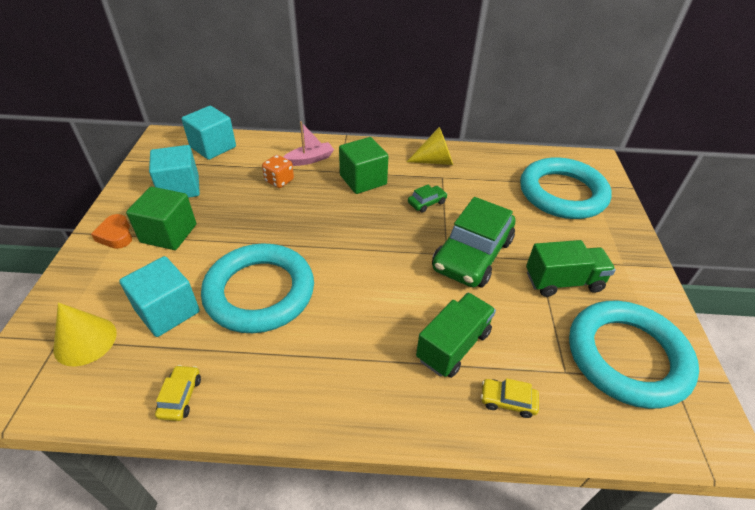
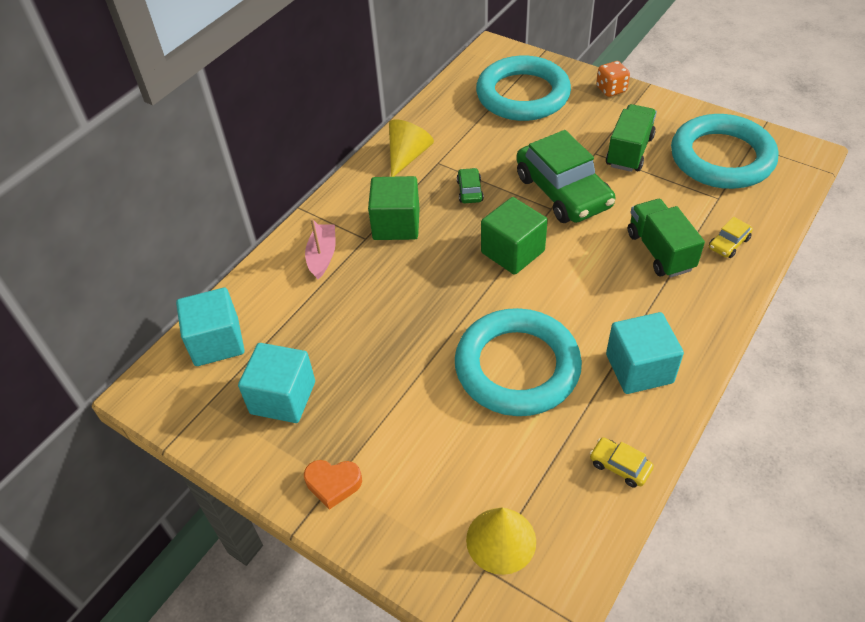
camera: 55 degrees left, 5 degrees up
turquoise cube [119,256,200,337] -> turquoise cube moved to [606,312,684,394]
green cube [126,187,196,250] -> green cube moved to [481,197,548,275]
orange dice [262,155,294,188] -> orange dice moved to [596,61,630,97]

